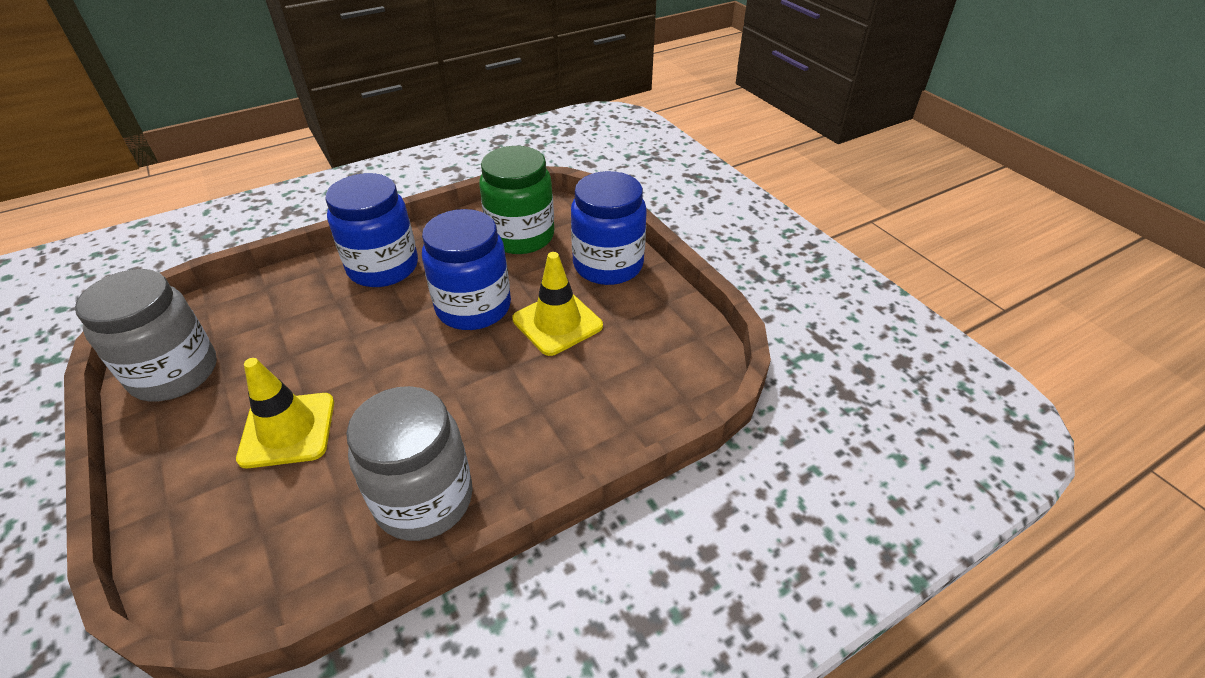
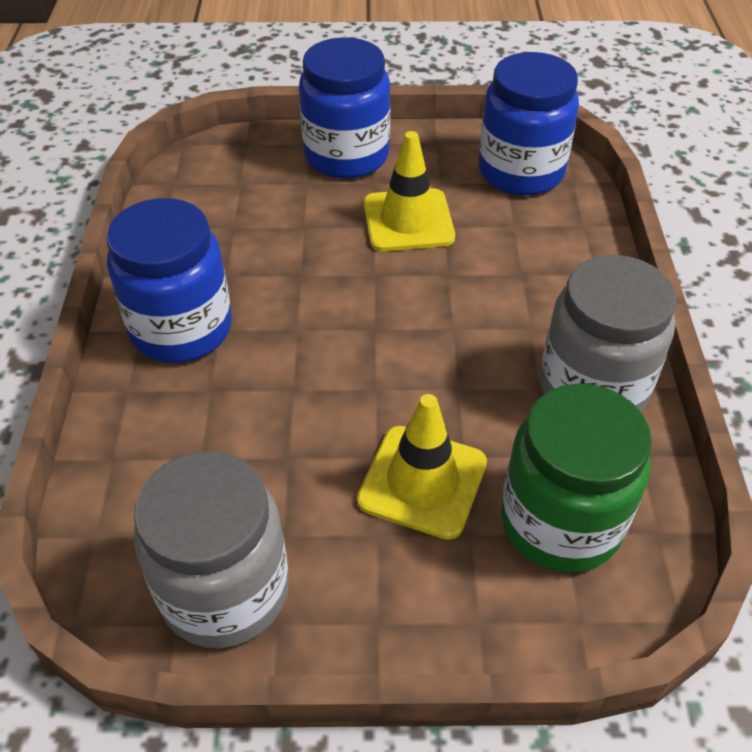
camera: 60 degrees left, 5 degrees up
blue jar [422,209,511,330] -> blue jar moved to [478,52,579,195]
green jar [479,146,554,254] -> green jar moved to [501,383,652,573]

